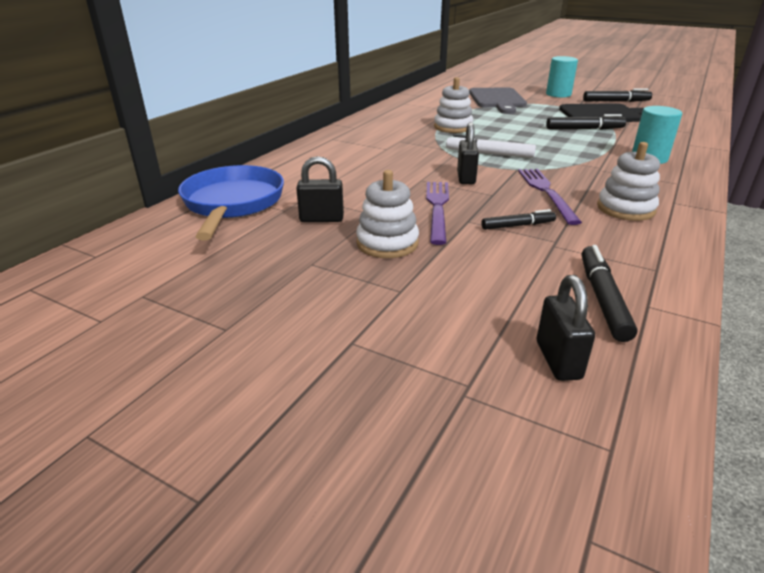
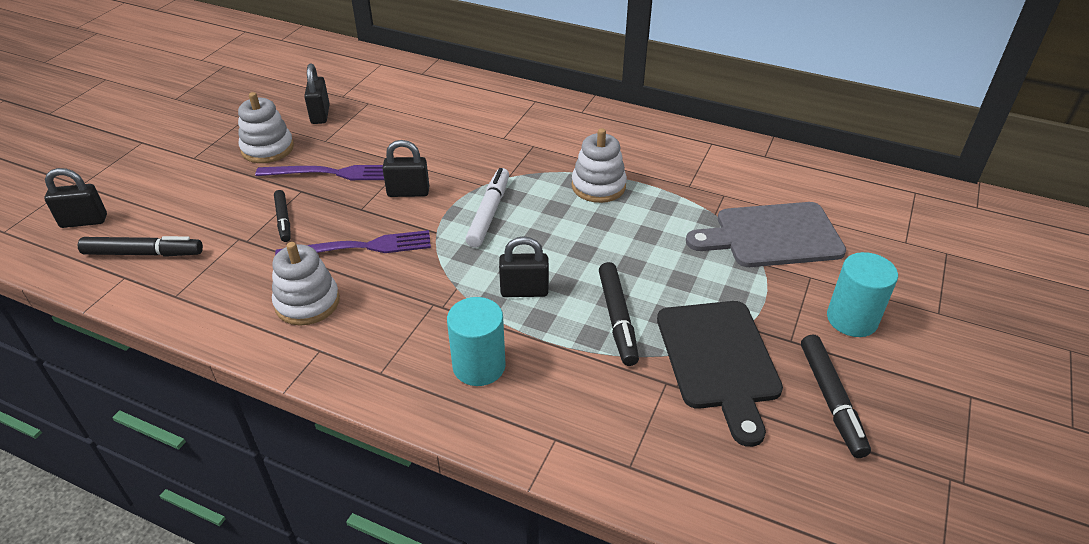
camera: 85 degrees right, 10 degrees up
blue pan [178,165,284,240] -> none
none -> black padlock [499,236,549,297]

